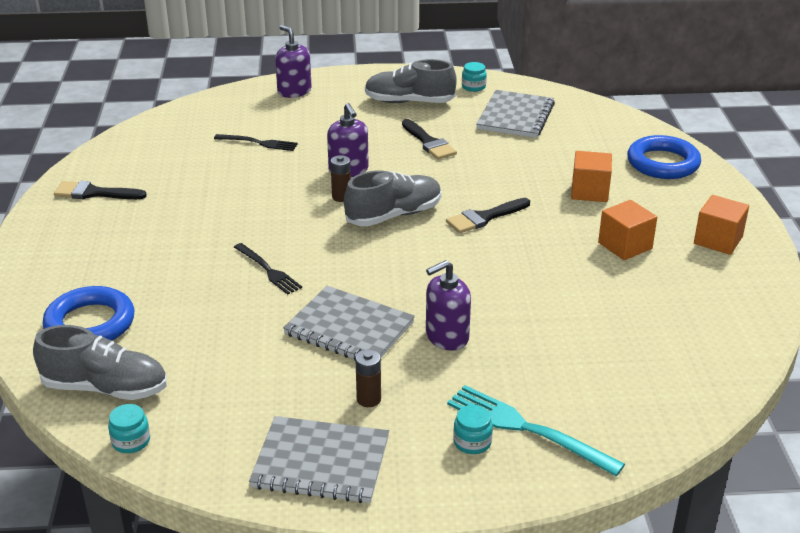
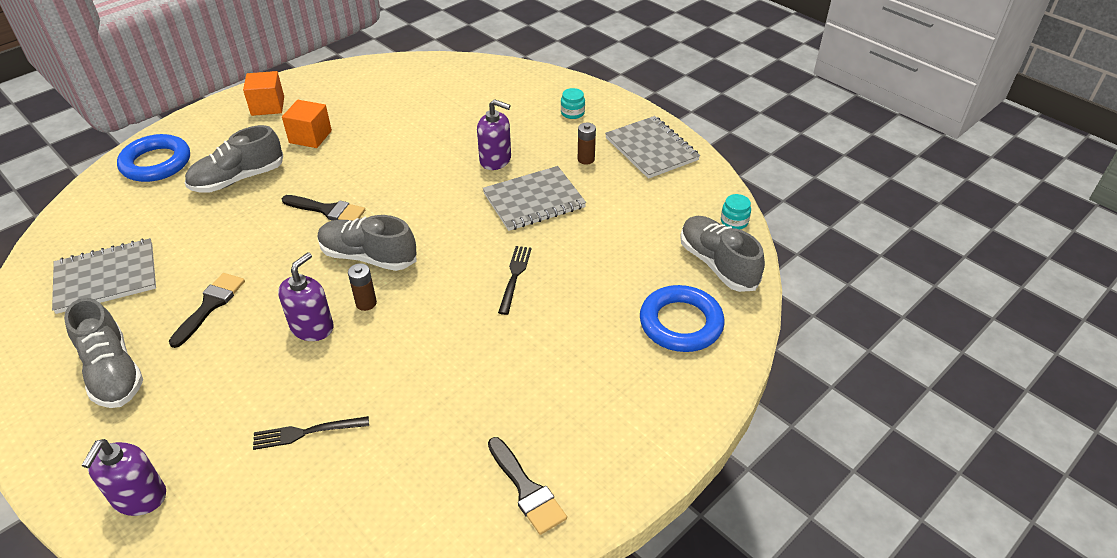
camera: 130 degrees left, 10 degrees up
black fork [214,134,298,151] -> black fork turned 75 degrees counterclockwise [253,416,369,450]
grey notebook [283,286,415,361] -> grey notebook turned 75 degrees clockwise [483,166,586,231]
turquoise fork [447,385,625,476] -> none
turquoise jar [462,62,487,92] -> none
orange cube [571,151,612,202] -> grey shoe [185,125,283,193]

